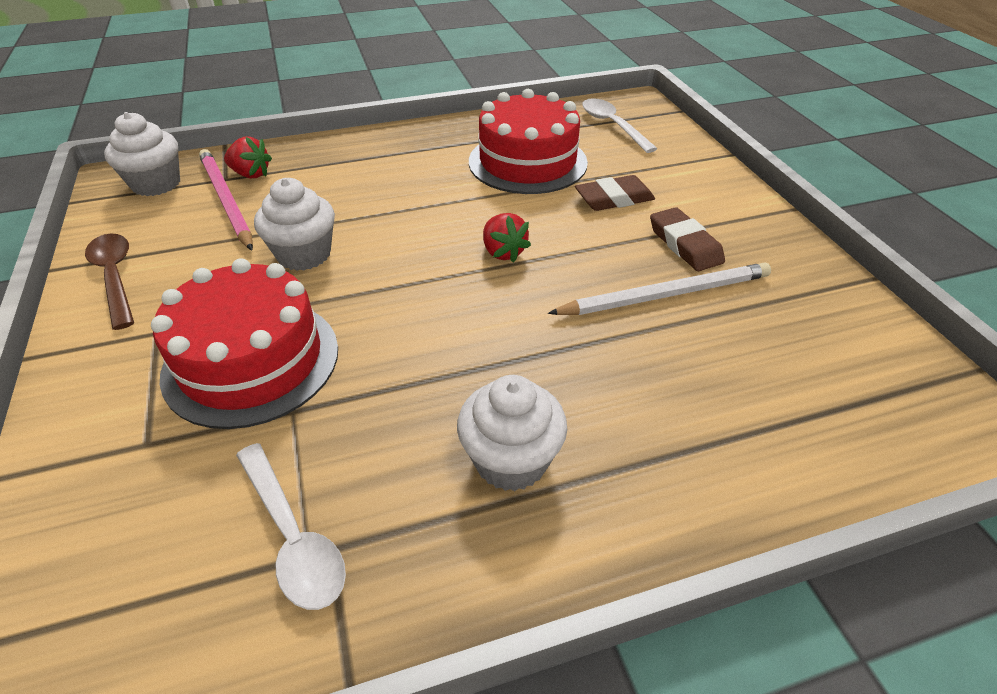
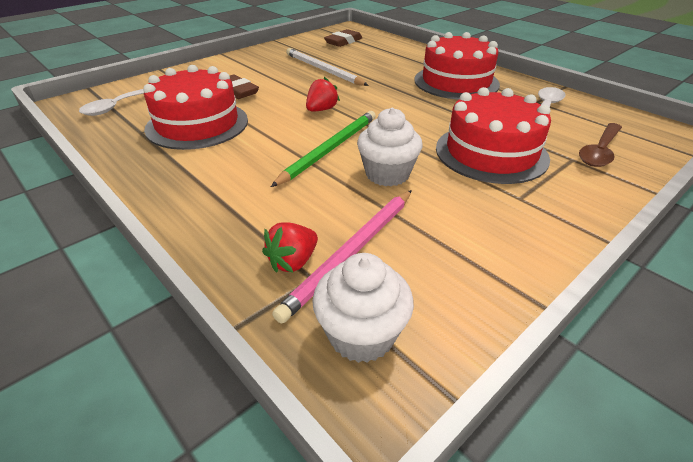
camera: 115 degrees left, 5 degrees down
brown spoon [85,234,134,330] -> brown spoon moved to [579,123,622,167]
red strawberry [224,137,272,178] -> red strawberry turned 135 degrees counterclockwise [262,222,318,273]
white cupcake [457,375,567,491] -> red cake [414,32,500,99]
brown eraser [650,207,725,271] -> brown eraser moved to [324,29,362,47]
none -> green pencil [271,111,376,187]

